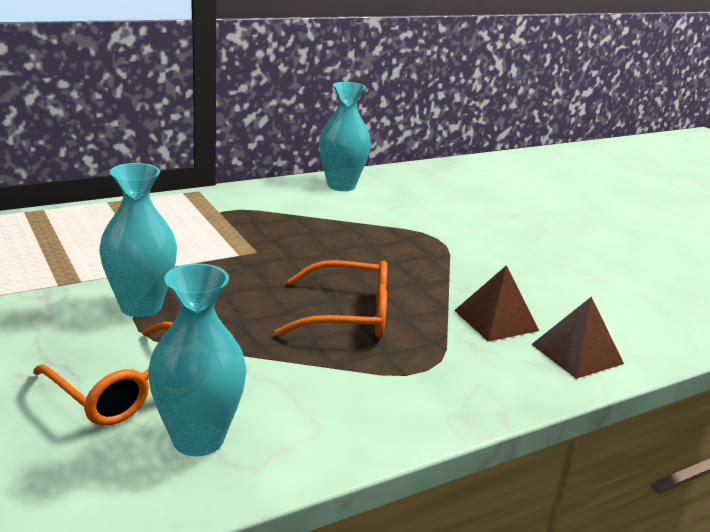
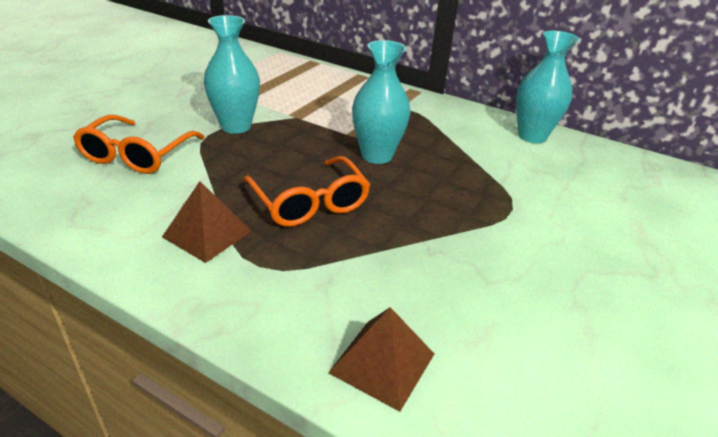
camera: 60 degrees right, 10 degrees up
turquoise vase [148,263,247,456] -> turquoise vase moved to [352,40,410,164]
brown pyramid [454,265,539,341] -> brown pyramid moved to [162,181,252,263]

